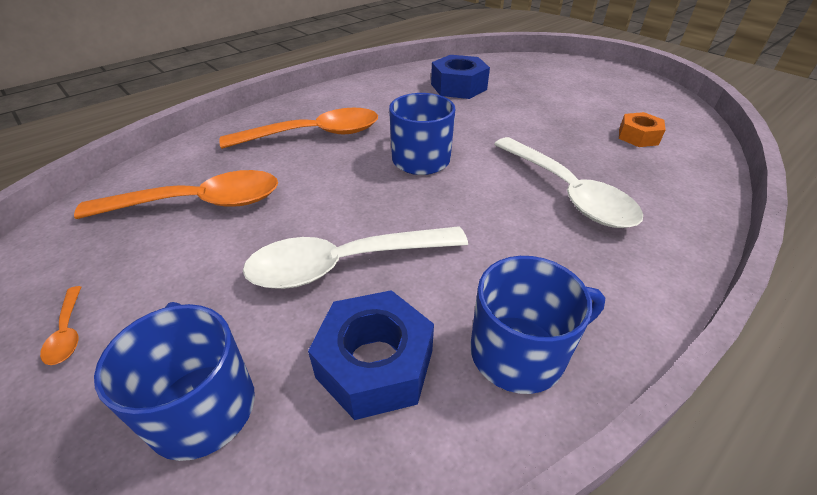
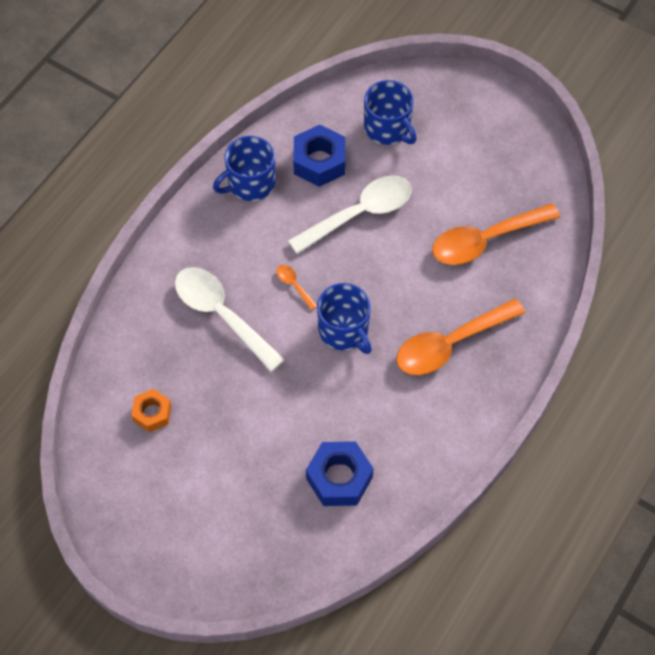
camera: 165 degrees right, 20 degrees up
orange spoon [40,286,81,365] -> orange spoon moved to [277,265,317,310]

